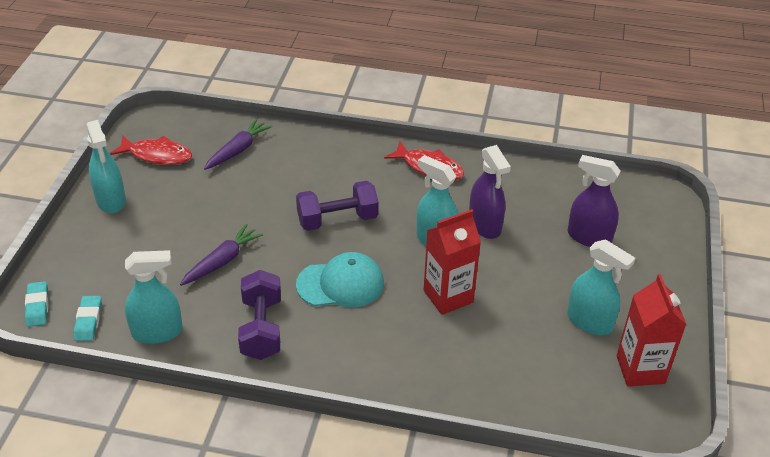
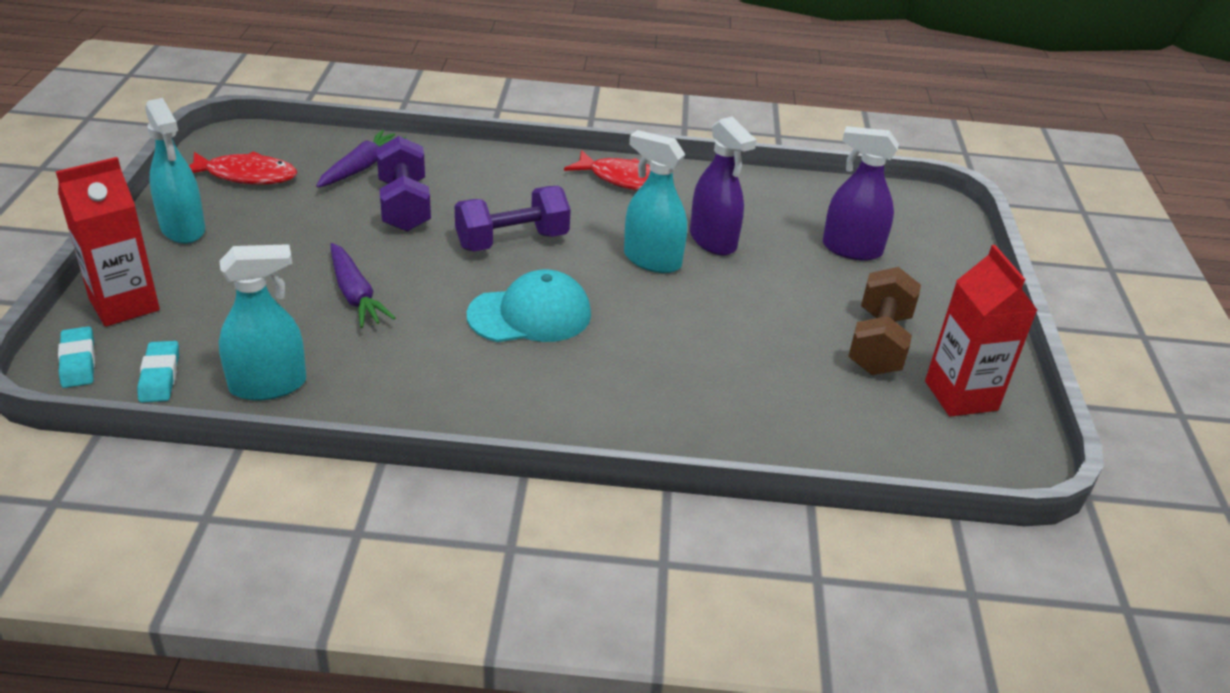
camera: 10 degrees left, 5 degrees down
purple carrot [180,224,263,286] -> purple carrot turned 120 degrees clockwise [330,243,395,328]
purple dumbbell [238,270,281,360] -> purple dumbbell moved to [376,136,431,232]
red carton [424,209,481,315] -> red carton moved to [56,157,160,327]
turquoise spray bottle [567,239,635,335] -> brown dumbbell [848,267,921,375]

